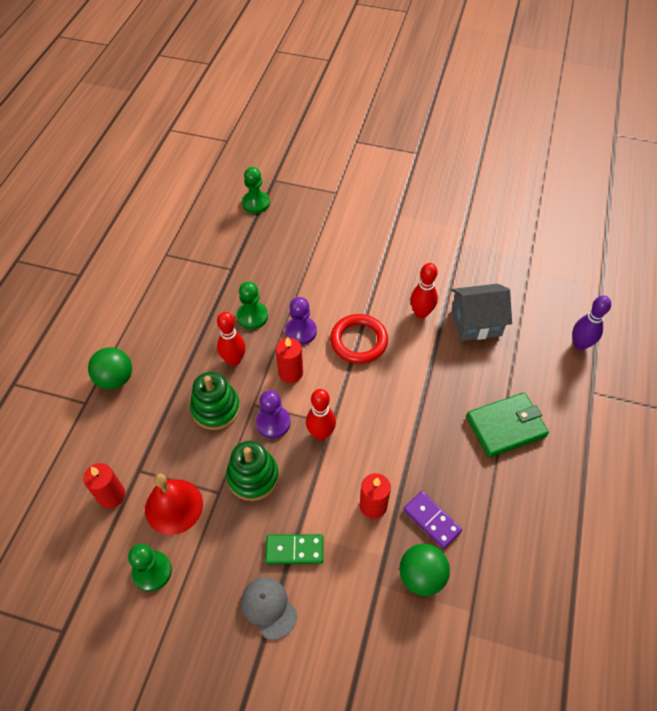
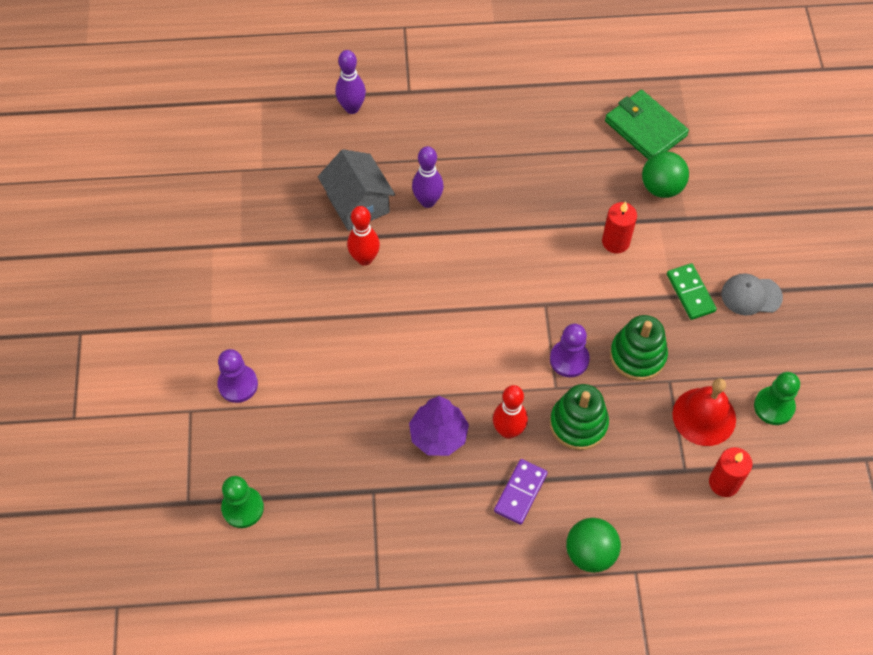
camera: 110 degrees left, 5 degrees up
green pawn [237,281,268,329] -> purple tree [409,396,469,456]
grey cap [241,577,297,639] -> grey cap turned 60 degrees clockwise [721,273,783,315]
red candle [276,337,303,383] -> none
purple pawn [285,297,317,345] -> purple pawn moved to [217,349,258,403]
red bowling pin [306,389,336,440] -> none
red ring [330,314,388,364] -> none
purple domino [403,491,462,549] -> purple domino moved to [494,459,548,525]
green wallet [466,392,549,458] -> green wallet moved to [605,90,689,159]
none -> purple bowling pin [412,146,444,208]

